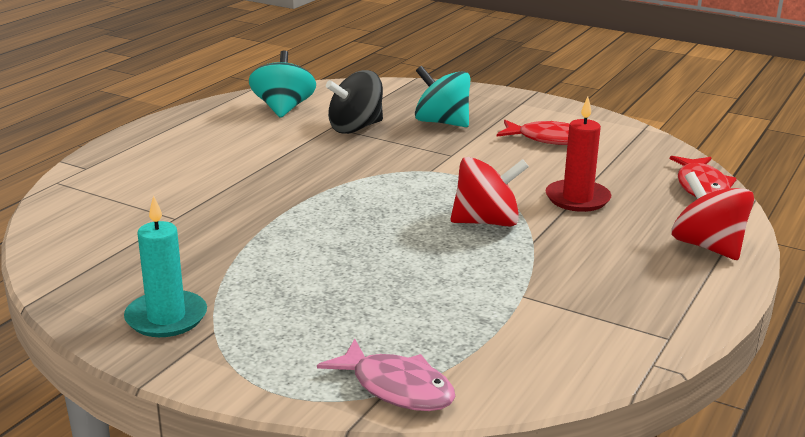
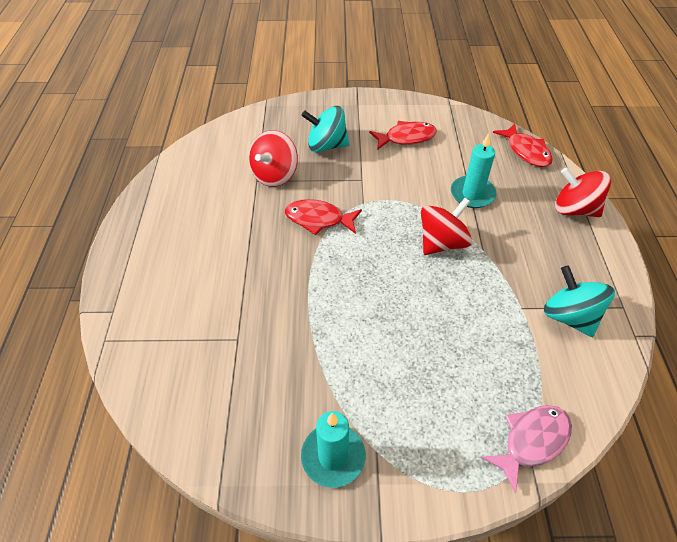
camera: 30 degrees left, 25 degrees up
turquoise spinning top [249,50,316,118] -> turquoise spinning top moved to [544,265,615,337]
pink fish [317,339,456,411] -> pink fish turned 45 degrees counterclockwise [481,405,572,494]
black spinning top [326,70,383,134] -> red spinning top [248,130,298,187]
red candle [545,97,611,212] -> turquoise candle [451,133,496,208]
none -> red fish [285,199,362,235]

